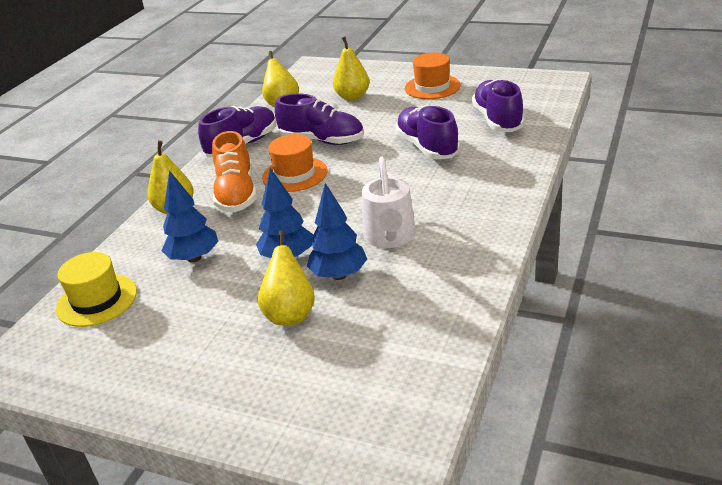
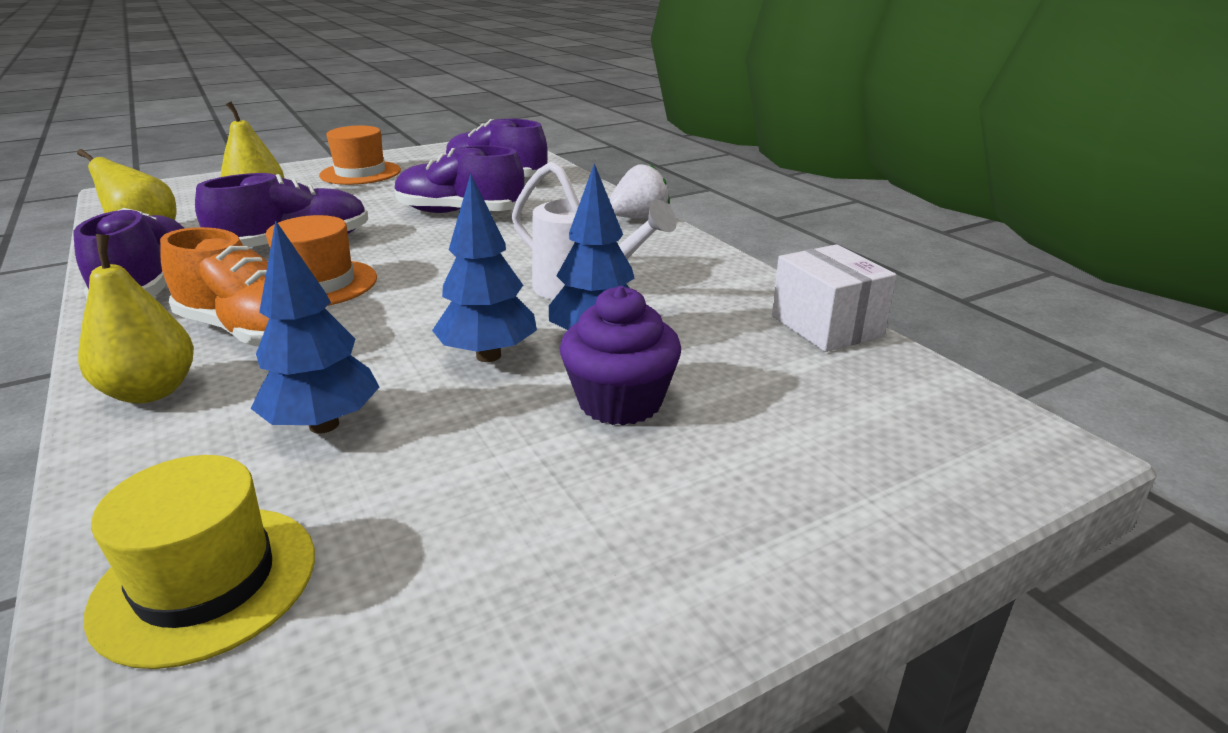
camera: 55 degrees left, 5 degrees down
yellow pear [258,230,315,325] -> purple cupcake [560,286,681,425]
none -> white strawberry [609,164,670,219]
none -> white box [772,244,897,352]

